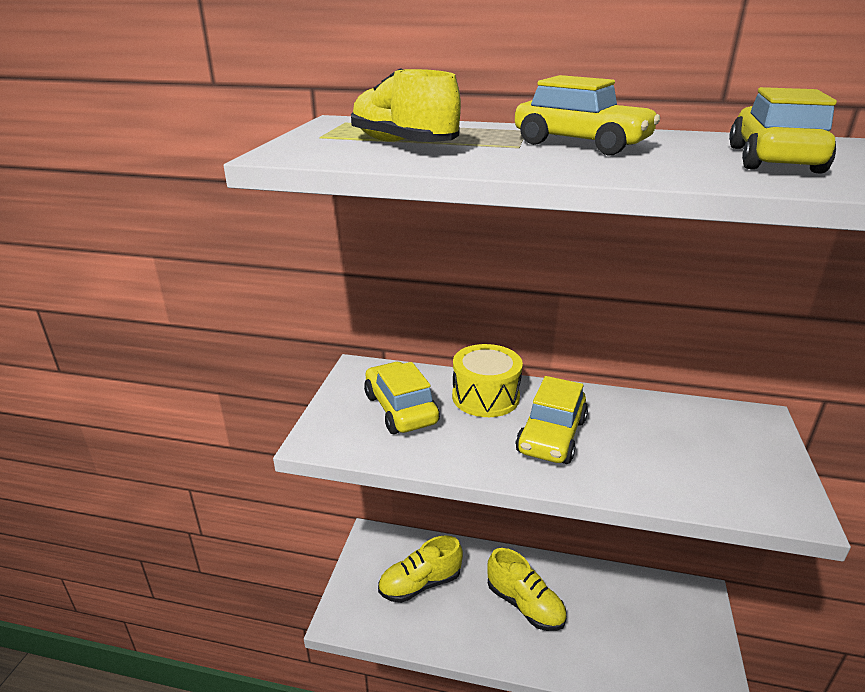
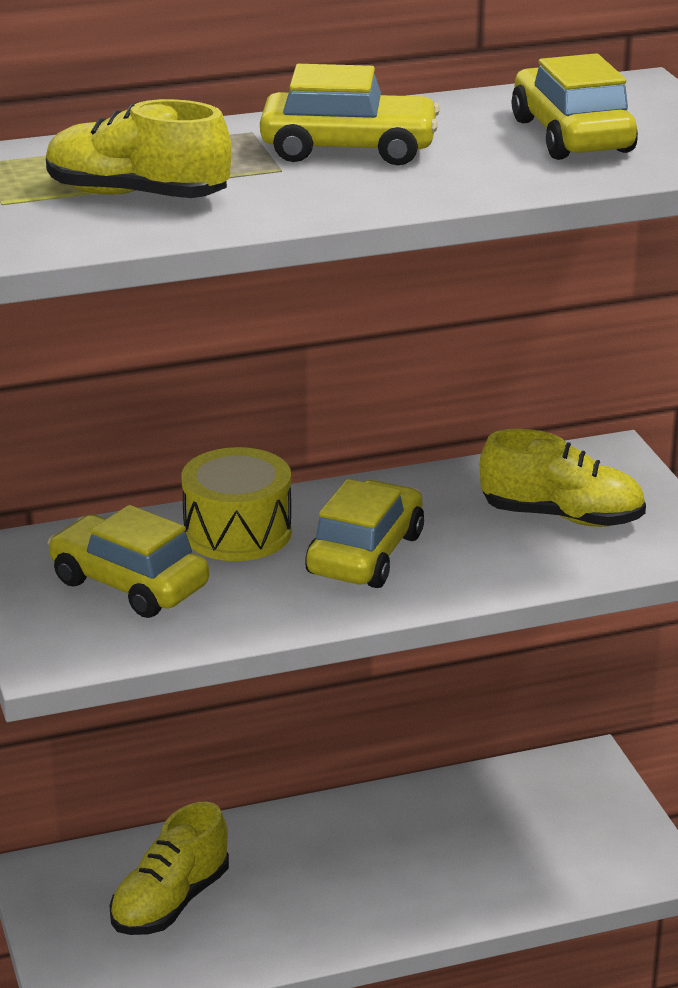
camera: 30 degrees left, 0 degrees up
yellow shoe [487,548,567,631] -> yellow shoe moved to [480,429,646,527]
yellow car [516,376,588,464] -> yellow car turned 150 degrees counterclockwise [305,479,424,588]

